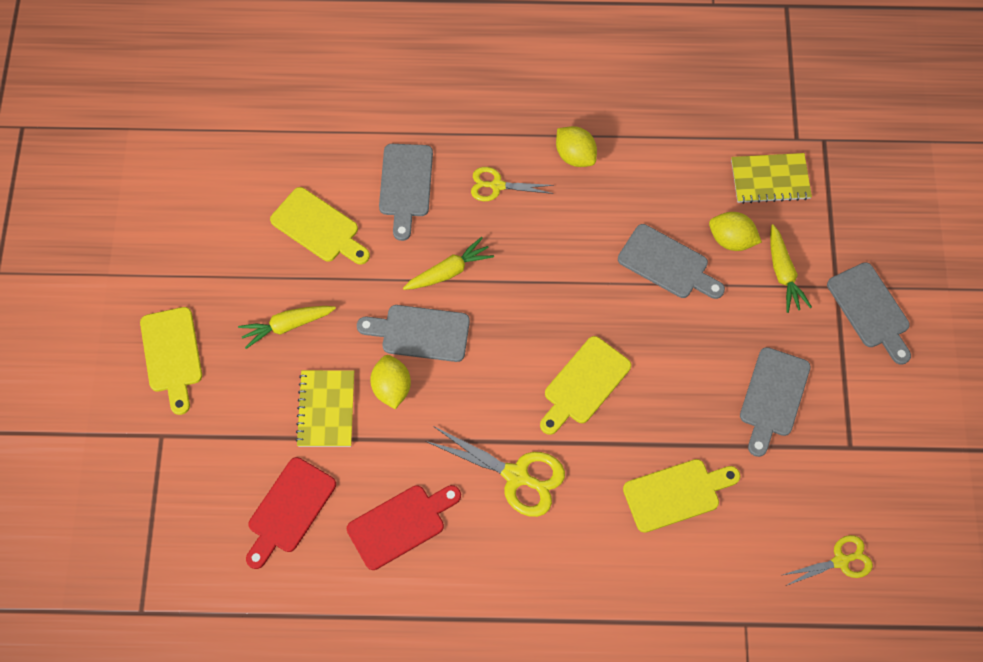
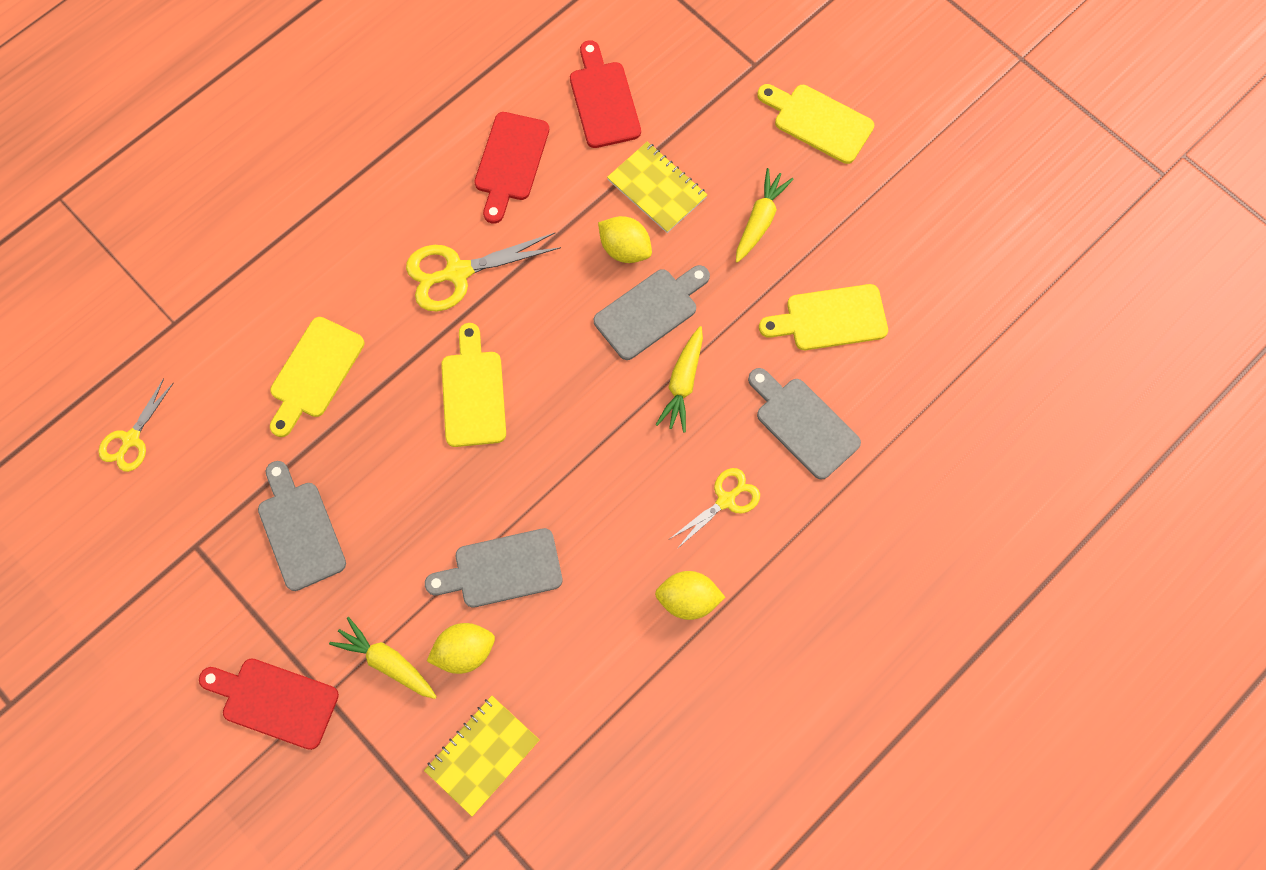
camera: 135 degrees right, 5 degrees up
grey cutting board [827,262,911,365] -> red cutting board [199,658,339,750]

